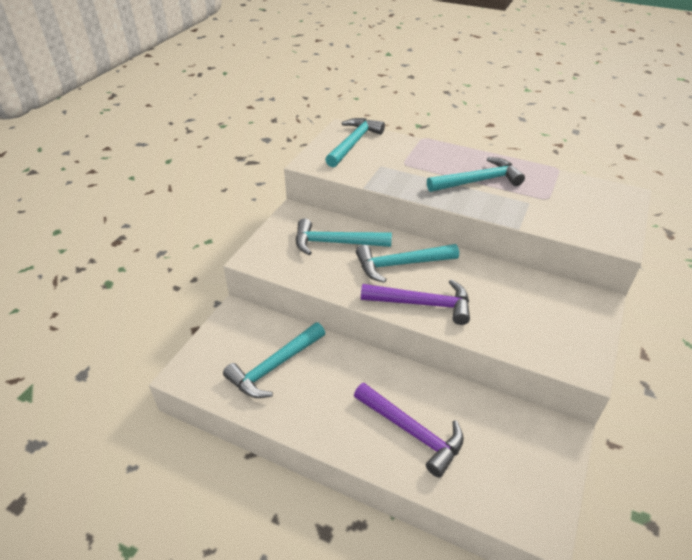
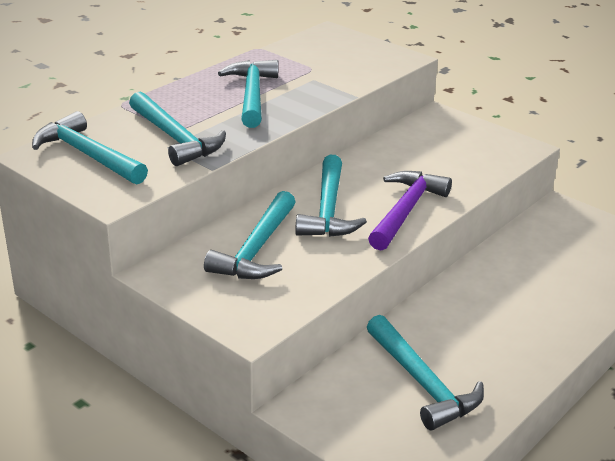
camera: 75 degrees left, 10 degrees down
purple hammer [354,383,464,477] -> none
none -> turquoise hammer [129,92,226,166]

